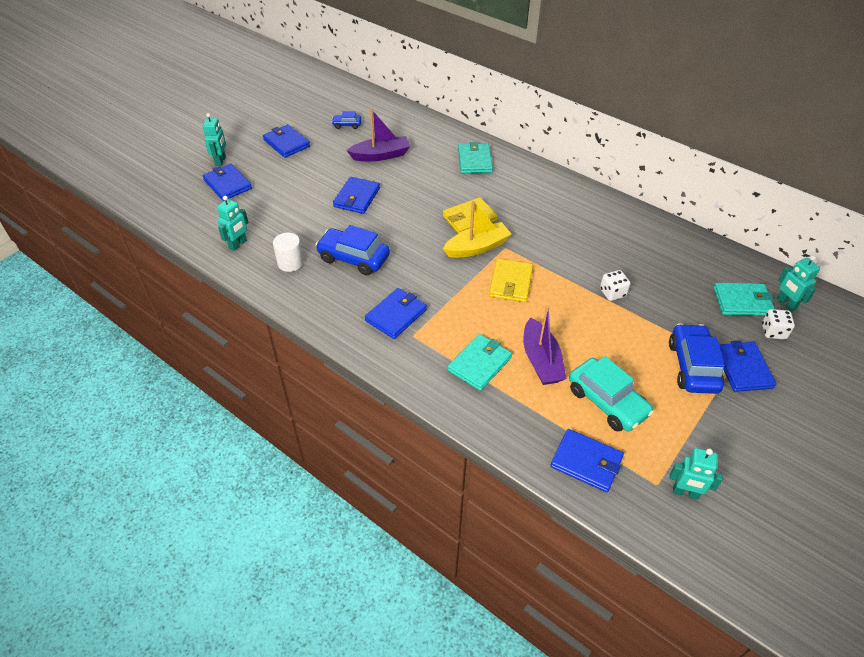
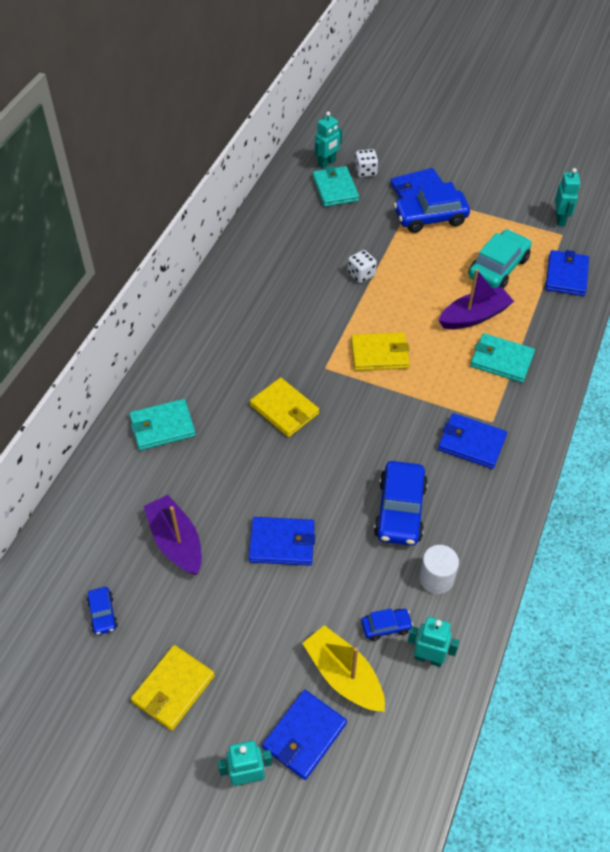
camera: 105 degrees left, 5 degrees up
blue wallet [263,124,310,158] -> yellow wallet [131,645,215,731]
yellow boat [443,201,512,258] -> yellow boat moved to [302,625,385,712]
none -> blue car [361,609,413,641]

